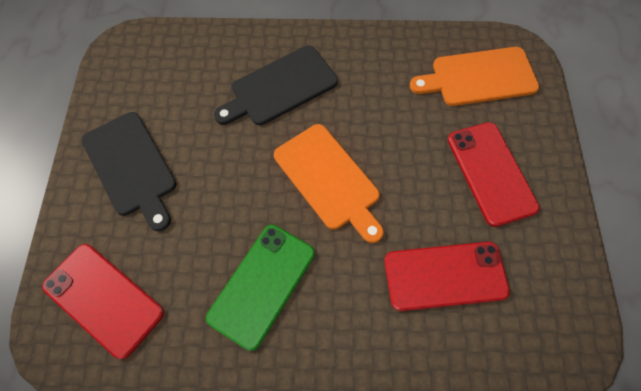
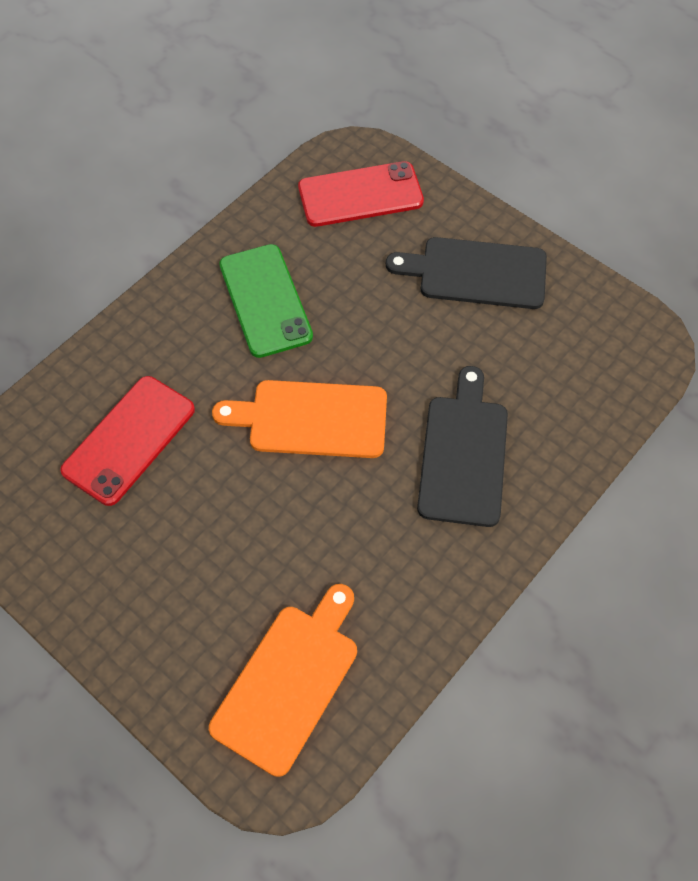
camera: 130 degrees right, 5 degrees down
red phone [448,122,540,227] -> none

